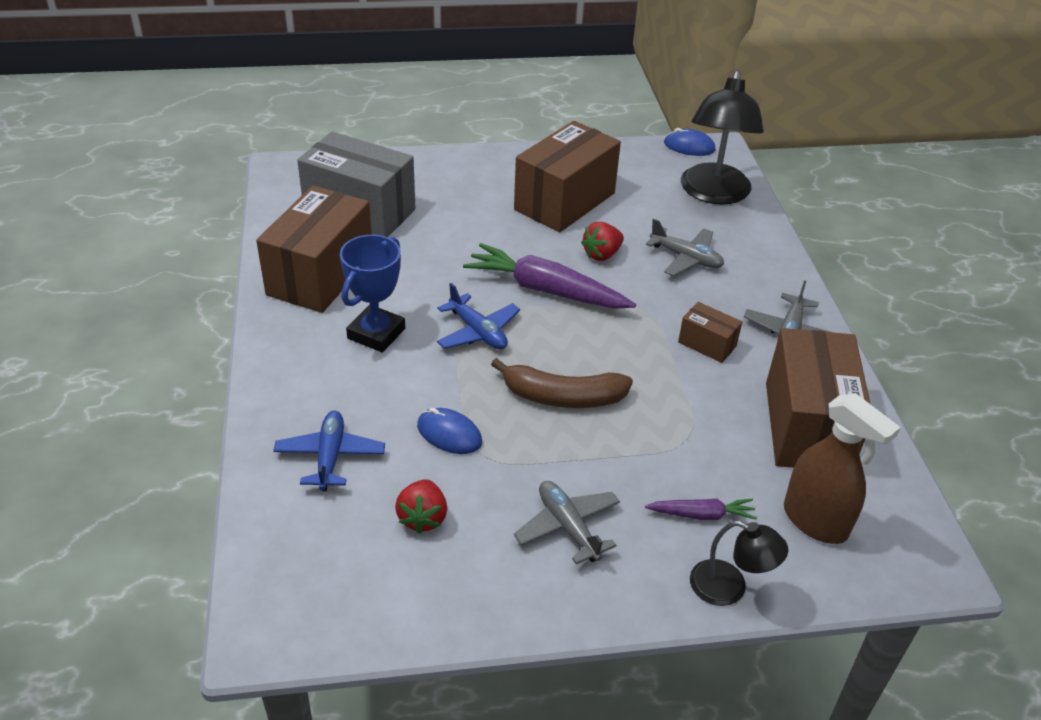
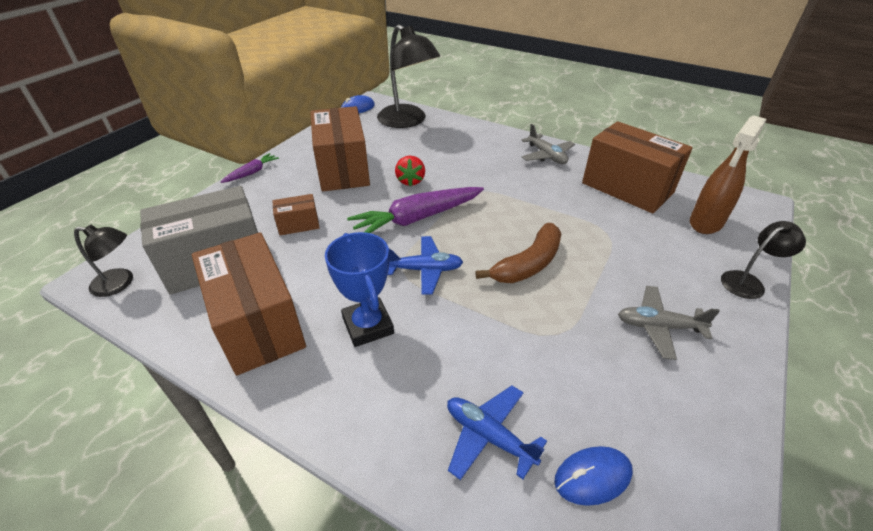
camera: 50 degrees left, 0 degrees up
red strawberry [395,479,447,534] -> none
blue mouse [417,408,482,454] -> blue mouse moved to [555,446,633,506]
purple carrot [645,499,757,520] -> purple carrot moved to [221,153,279,183]
grey plane [646,219,724,276] -> none
brown box [678,302,742,363] -> brown box moved to [272,194,319,235]
brown spray bottle [784,393,901,544] -> brown spray bottle turned 135 degrees clockwise [690,115,766,234]
none -> black lamp [74,225,133,297]

